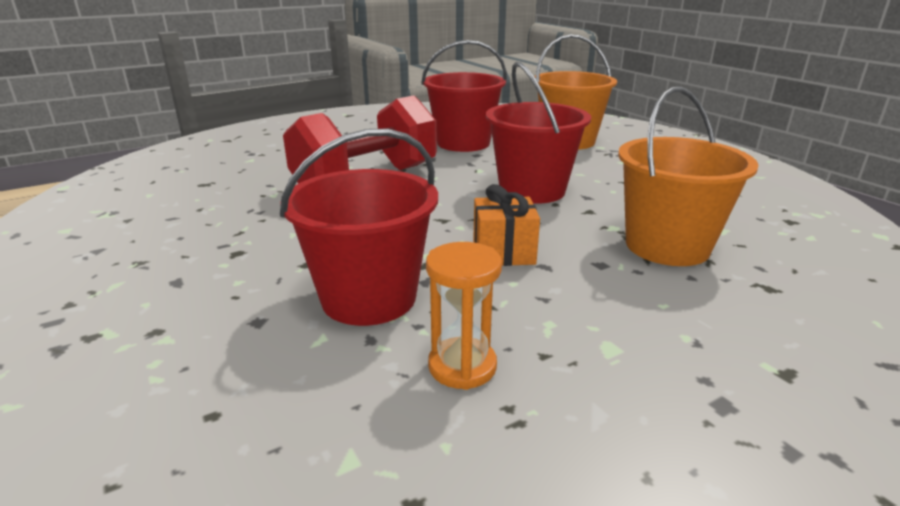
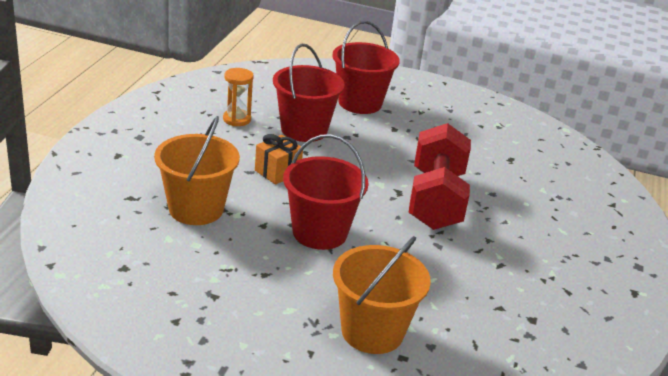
camera: 135 degrees right, 5 degrees up
red bucket [421,40,507,152] -> red bucket moved to [332,21,400,114]

